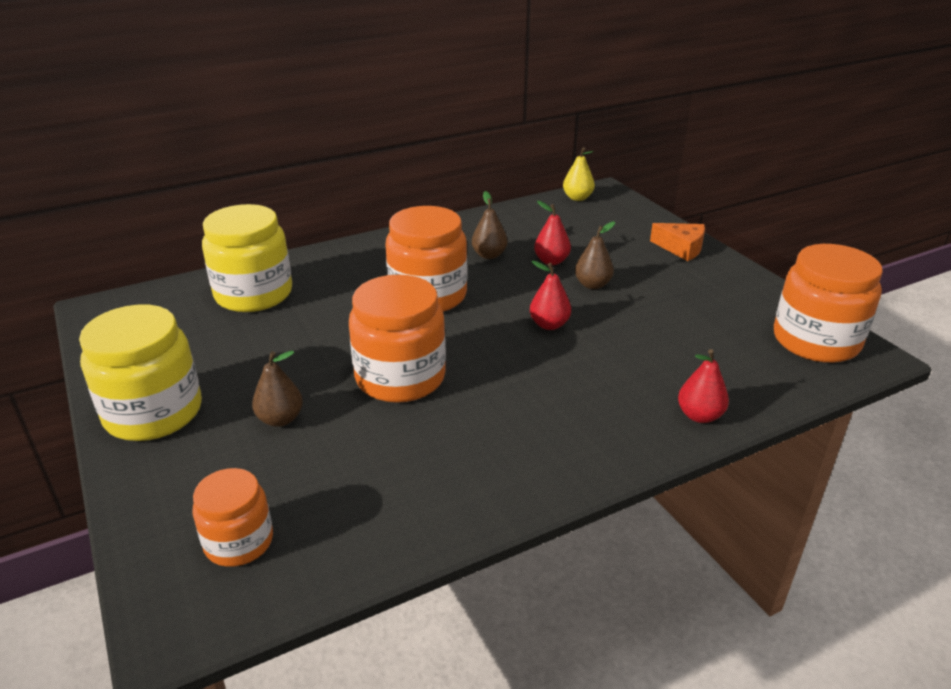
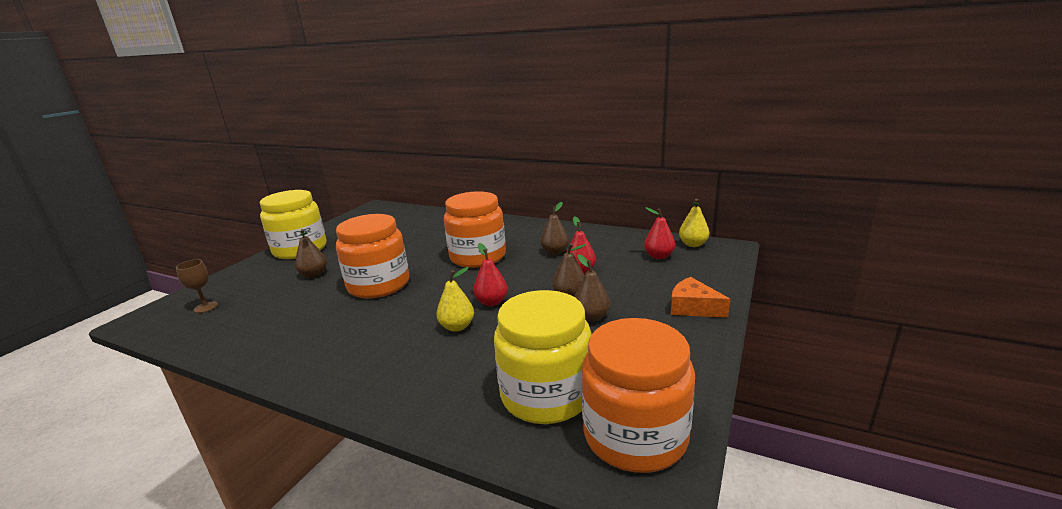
camera: 55 degrees right, 10 degrees down
orange jar [192,468,273,567] -> brown goblet [176,259,218,313]
yellow jar [202,204,292,312] -> yellow jar moved to [494,290,592,424]
orange cheese [650,223,705,261] -> orange cheese turned 135 degrees clockwise [671,277,730,318]
red pear [678,349,729,423] -> red pear moved to [644,207,675,259]
none -> yellow pear [437,267,474,332]
none -> brown pear [574,254,610,322]

